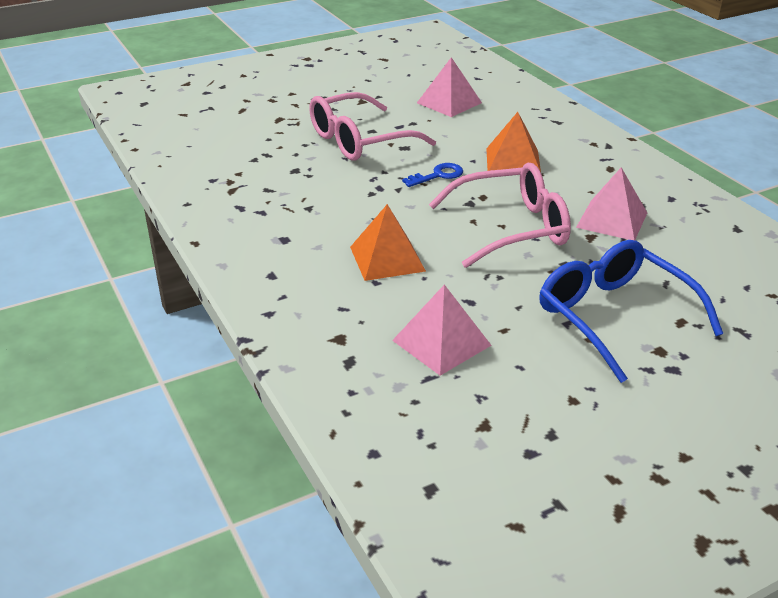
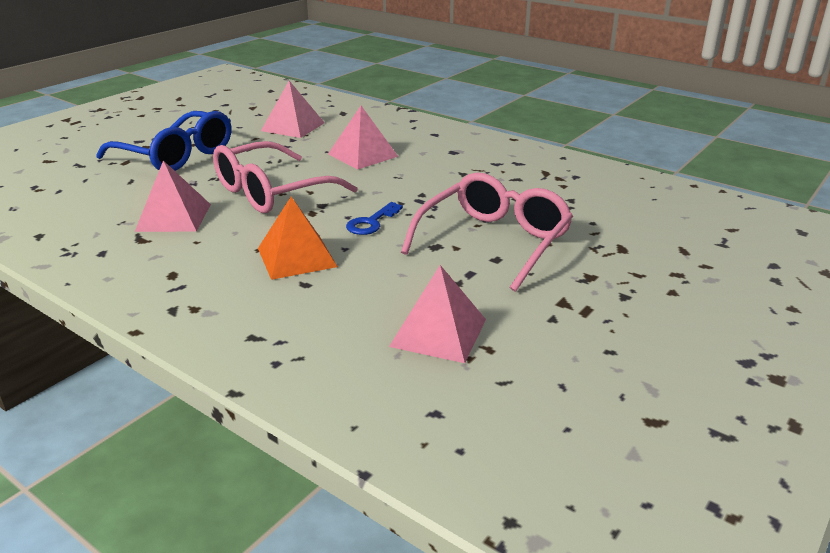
camera: 155 degrees right, 5 degrees down
orange pyramid [350,204,426,281] -> pink pyramid [328,106,398,169]

